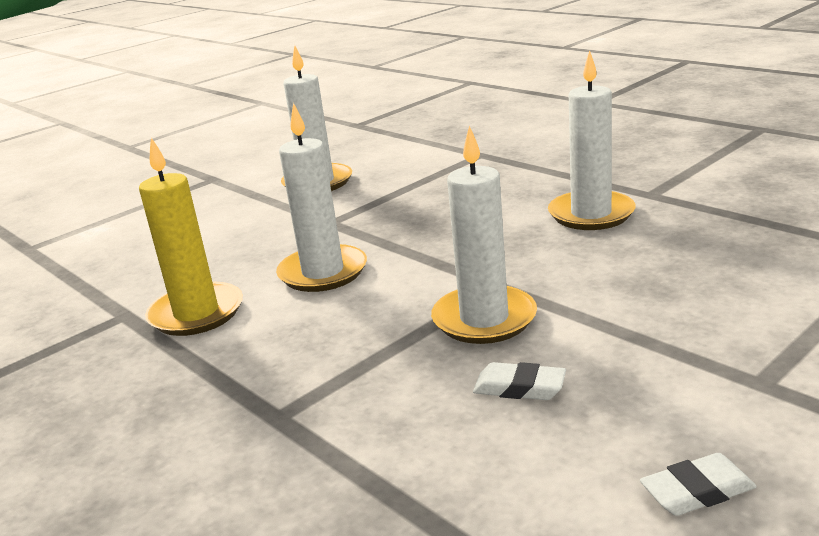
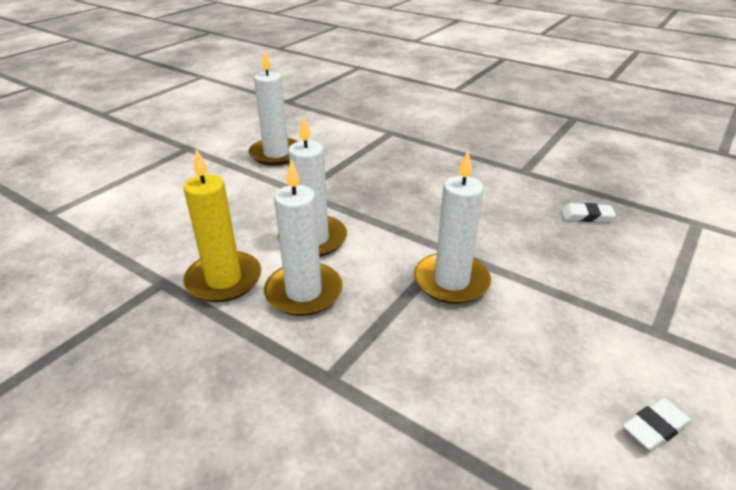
camera: 15 degrees left, 10 degrees up
white eraser [473,362,566,400] -> white eraser moved to [561,203,616,222]
white candle [548,50,636,230] -> white candle moved to [264,160,343,316]

